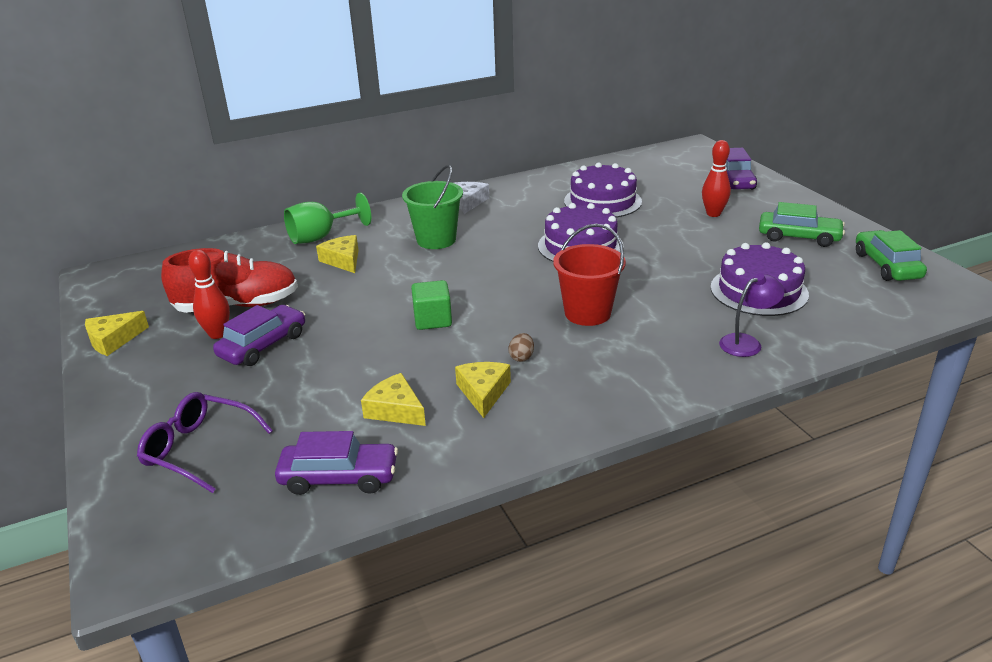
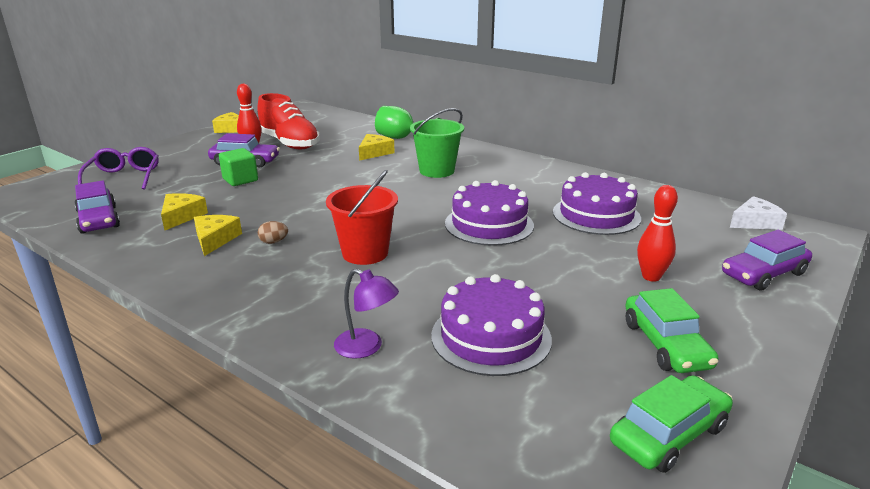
camera: 60 degrees right, 5 degrees down
green cube [411,280,452,330] -> green cube moved to [219,148,258,186]
white cheese [454,182,489,214] -> white cheese moved to [730,196,787,230]
yellow cheese [455,362,511,418] -> yellow cheese turned 60 degrees counterclockwise [194,215,242,256]

